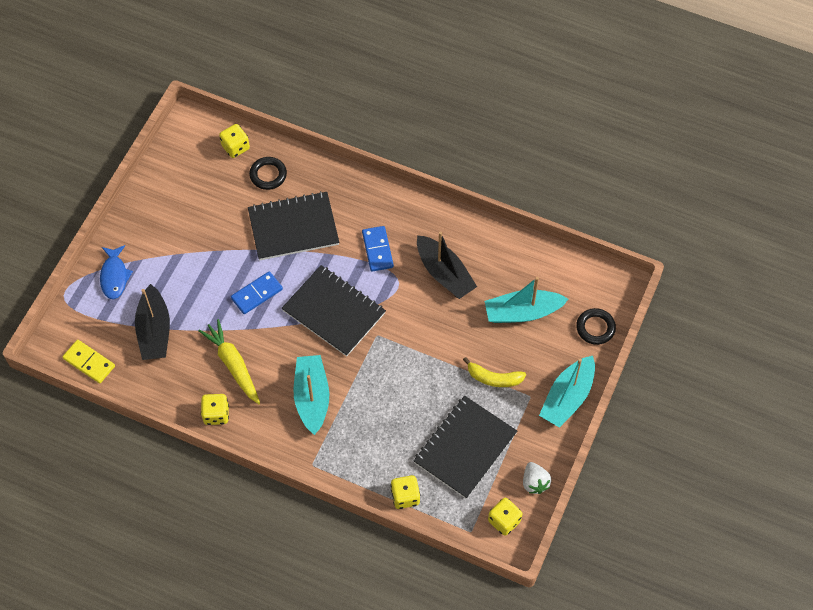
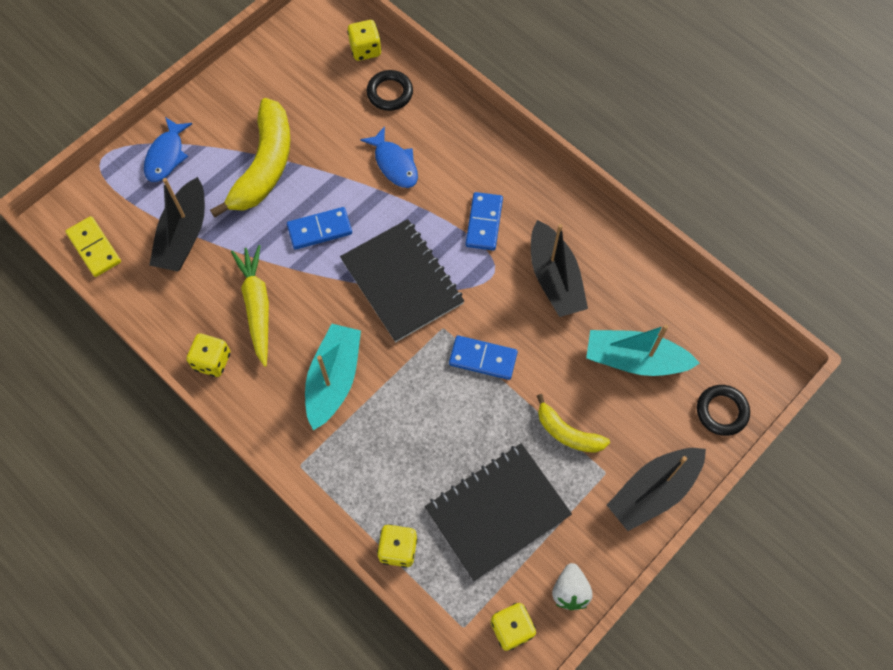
camera: 20 degrees right, 5 degrees up
black notebook [248,191,339,261] -> blue fish [360,126,418,188]
turquoise boat [539,356,595,428] -> black boat [607,448,706,531]
none -> yellow banana [210,98,290,218]
none -> blue domino [449,335,518,380]

